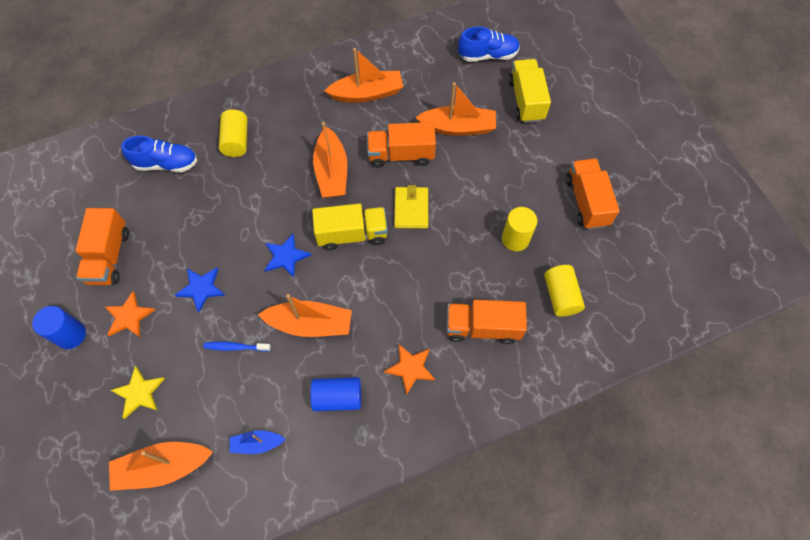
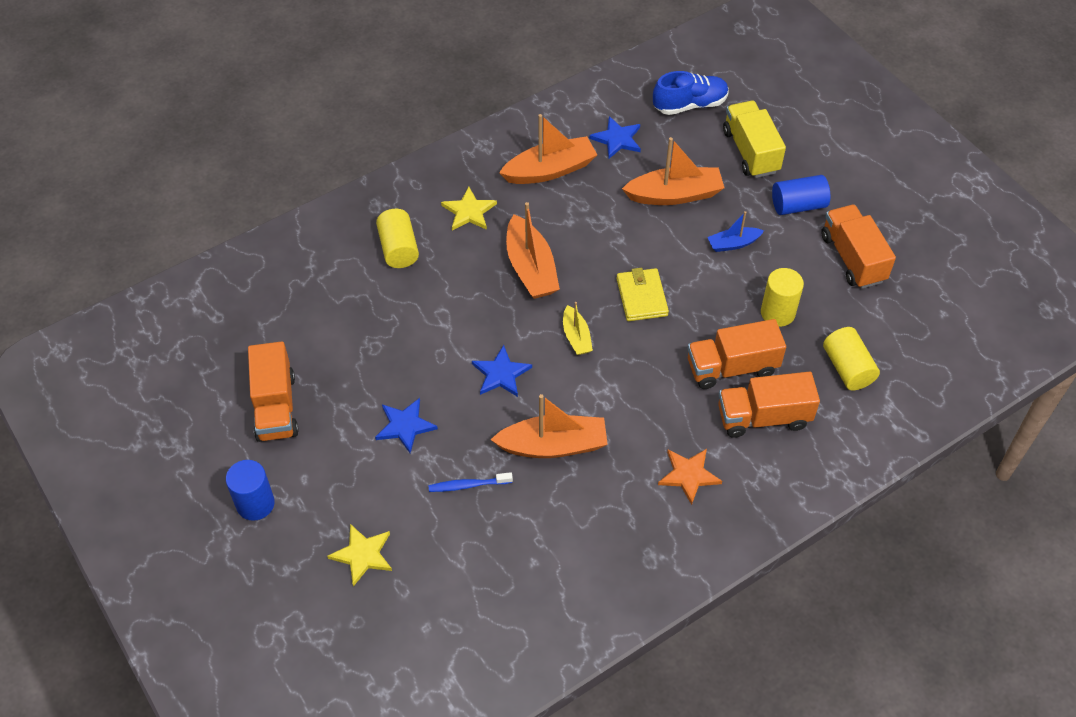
camera: 10 degrees left, 10 degrees down
orange star [105,291,155,337] -> none
orange boat [109,442,213,491] -> none
blue shoe [121,136,197,172] -> none
blue boat [230,431,285,454] -> blue boat moved to [708,211,764,252]
blue cylinder [310,377,361,411] -> blue cylinder moved to [772,175,830,215]
yellow truck [312,203,388,250] -> yellow boat [563,302,593,355]
orange truck [367,122,436,168] -> orange truck moved to [687,319,786,389]
none -> yellow star [441,187,497,230]
none -> blue star [589,116,641,159]

